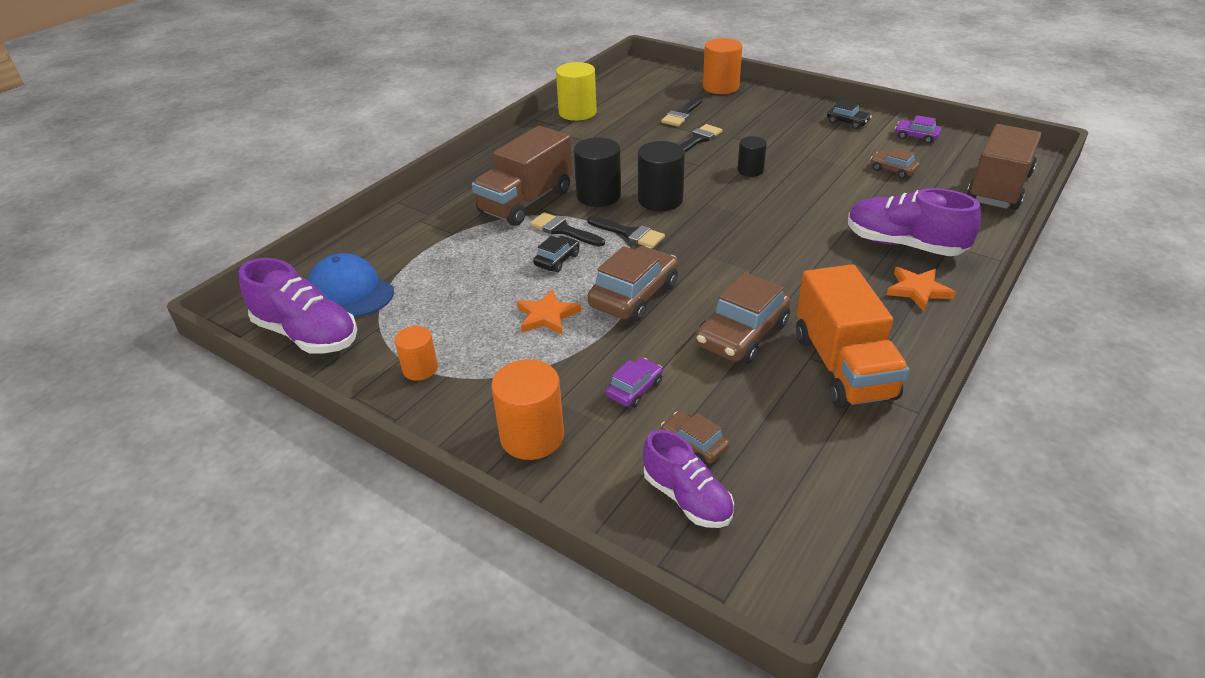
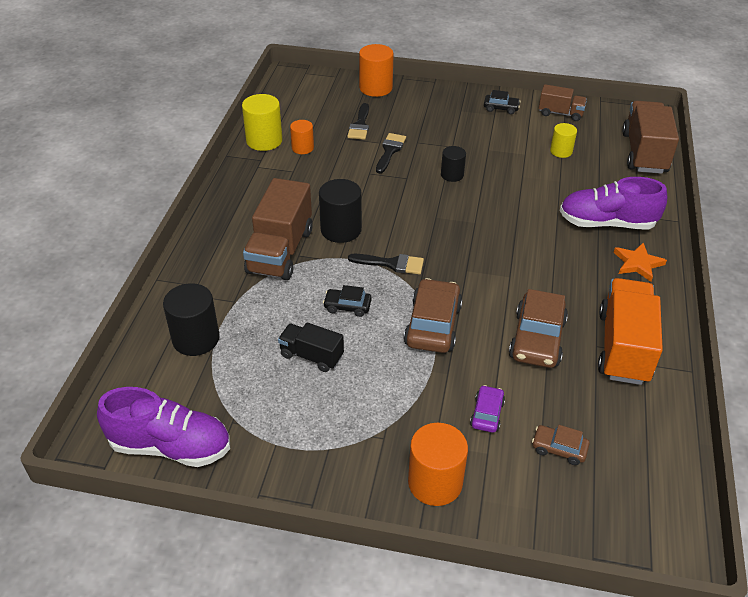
camera: 25 degrees left, 5 degrees up
blue cap [308,253,394,317] -> none
orange cylinder [395,326,438,381] -> orange cylinder moved to [290,120,314,154]
orange star [517,289,581,335] -> none
black brush [530,212,605,247] -> none
black car [533,236,579,272] -> black car turned 90 degrees counterclockwise [323,285,372,317]
black cylinder [638,141,685,211] -> black cylinder moved to [163,283,220,356]
purple shoe [643,430,734,528] -> none
orange truck [796,264,909,408] -> orange truck turned 135 degrees counterclockwise [598,278,663,385]
brown car [870,148,920,179] -> yellow cylinder [550,123,577,158]
purple car [895,115,941,144] -> brown truck [539,84,587,121]
none -> black truck [278,322,344,372]

